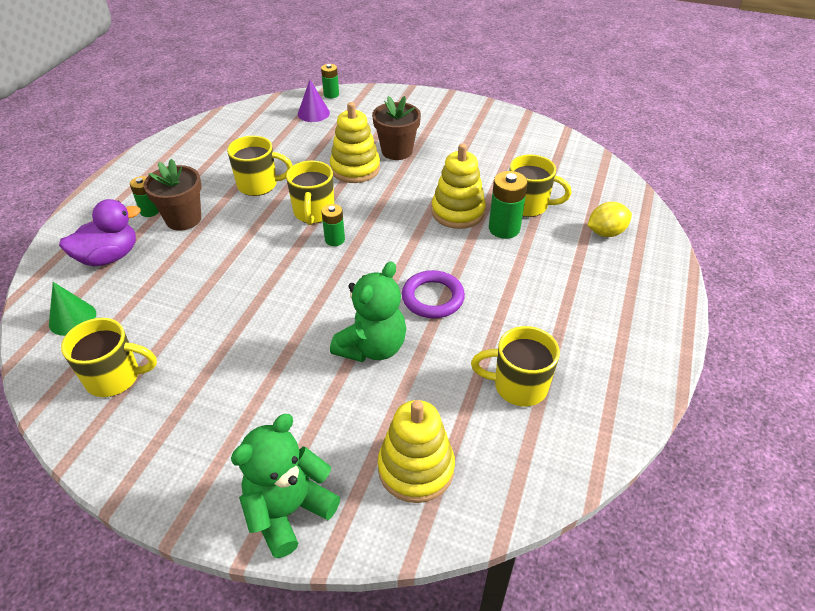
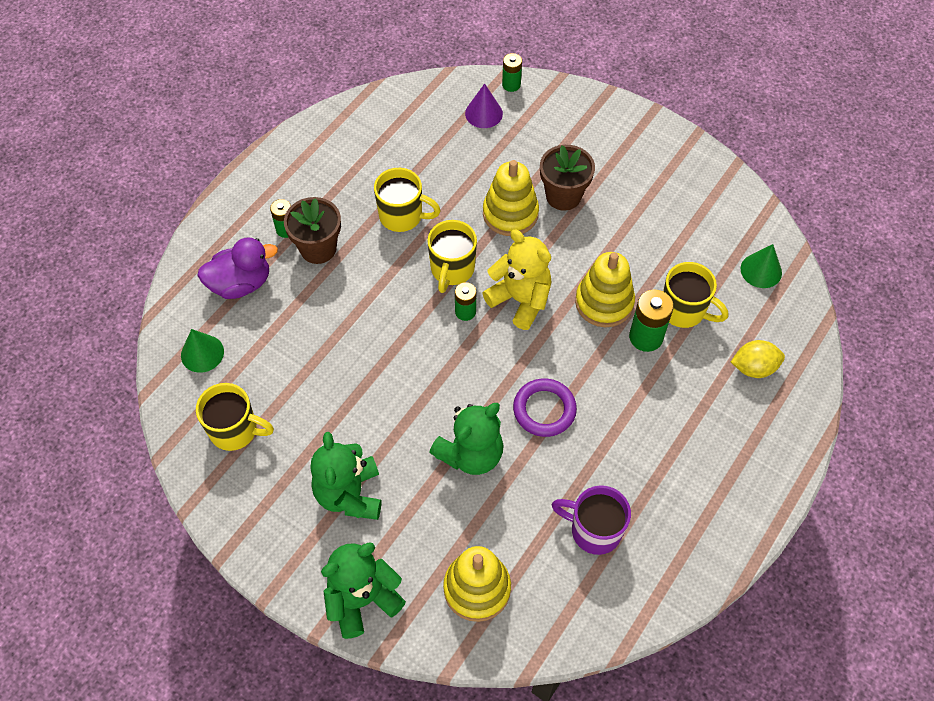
camera: 15 degrees right, 15 degrees up
yellow mug [471,326,560,406] -> purple mug [552,485,631,555]
none -> green teddy bear [310,432,381,520]
none -> yellow teddy bear [483,230,552,330]
none -> green cone [741,244,782,288]

